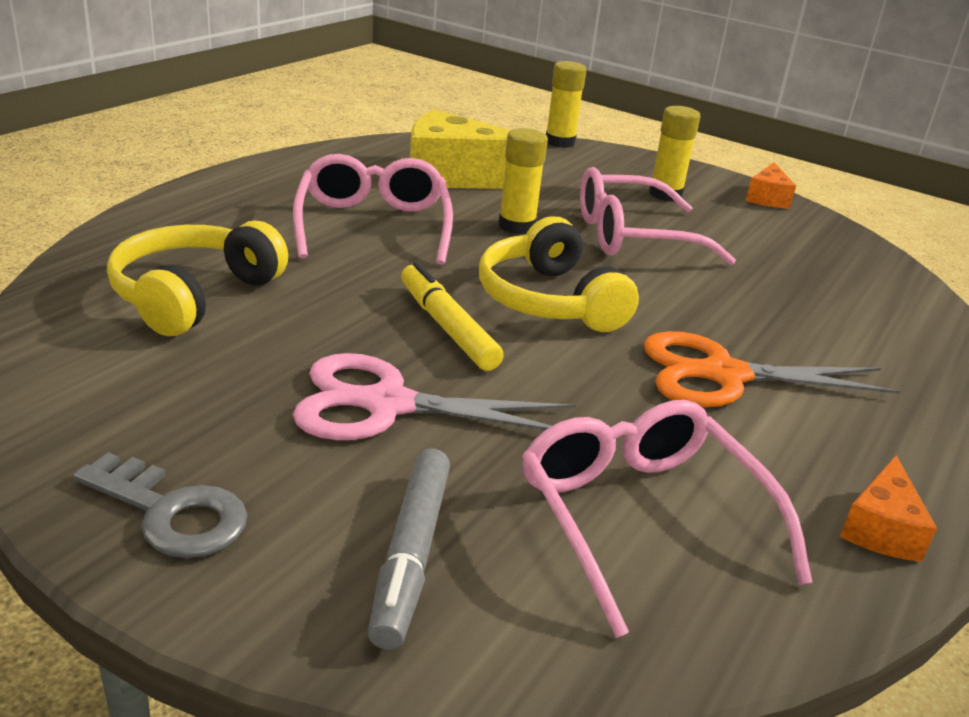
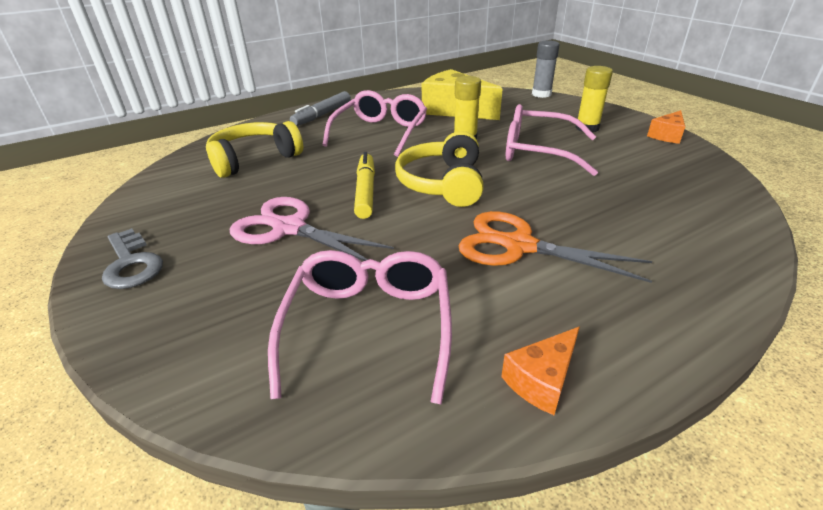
camera: 30 degrees right, 5 degrees up
grey marker [368,448,450,650] -> grey marker moved to [290,91,351,126]
yellow glue stick [546,61,587,148] -> grey glue stick [532,40,560,98]

